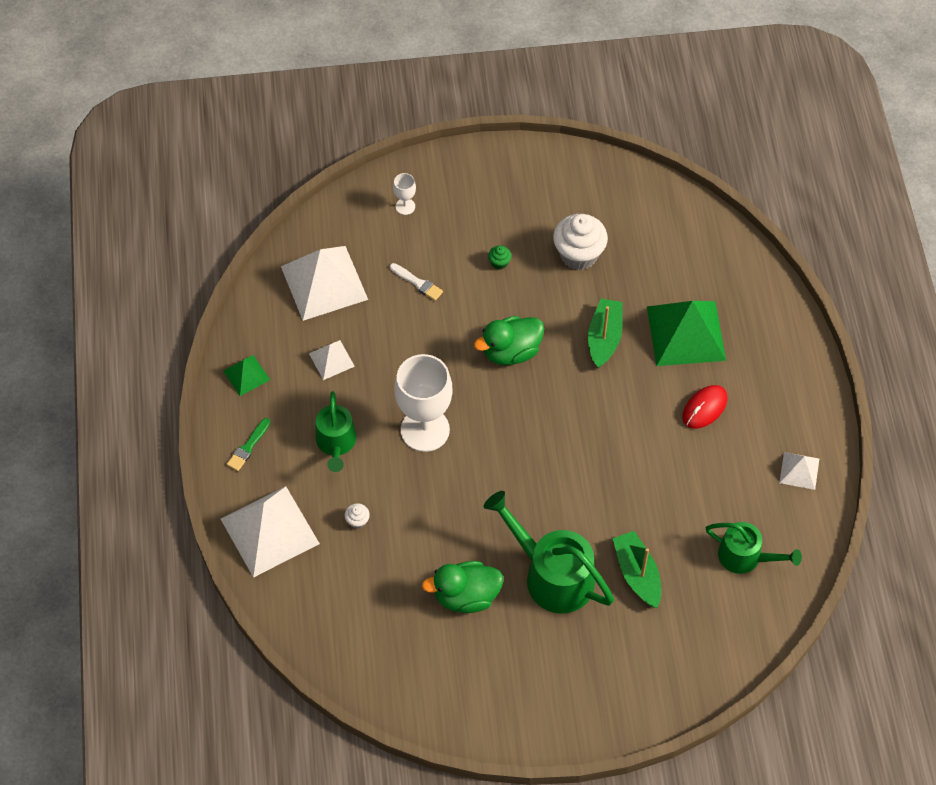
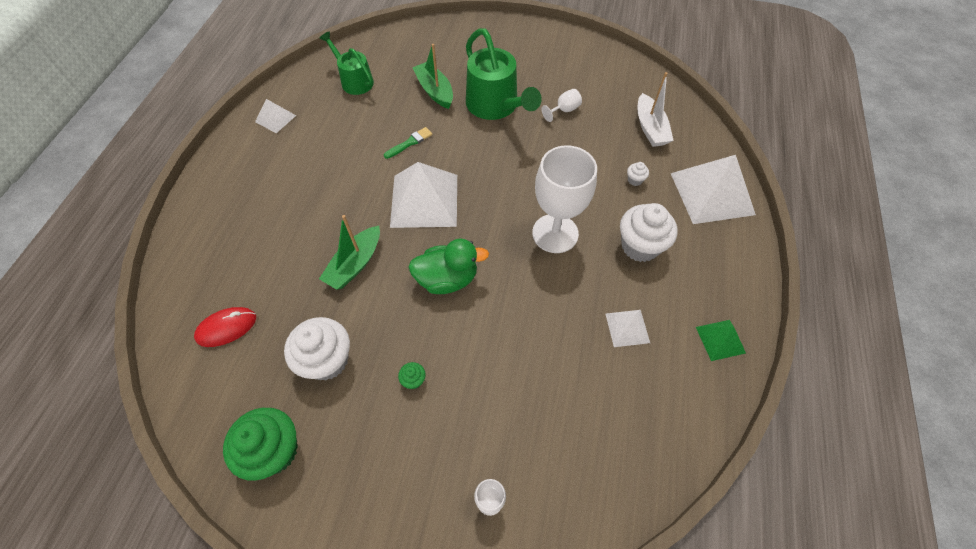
camera: 160 degrees left, 0 degrees up
green brush [227,418,271,471] -> green brush moved to [384,127,432,159]
white pyramid [281,246,368,321] -> white pyramid moved to [390,162,457,228]
green watering can [316,391,357,472] -> white cupcake [620,203,678,262]
white brush [390,263,443,301] -> none
green duck [422,561,503,613] -> white goblet [541,89,582,122]
green boat [613,531,661,608] -> green boat turned 150 degrees clockwise [412,44,453,109]
green pyramid [647,301,726,366] -> none
red mouse [682,385,727,429] -> red mouse moved to [194,307,256,347]
none -> green cupcake [223,408,298,481]
none -> white boat [637,72,674,147]

